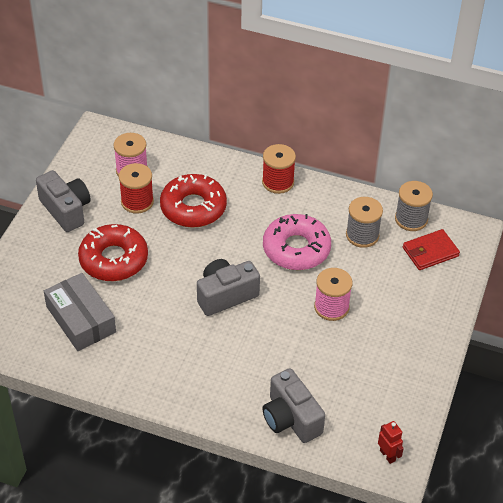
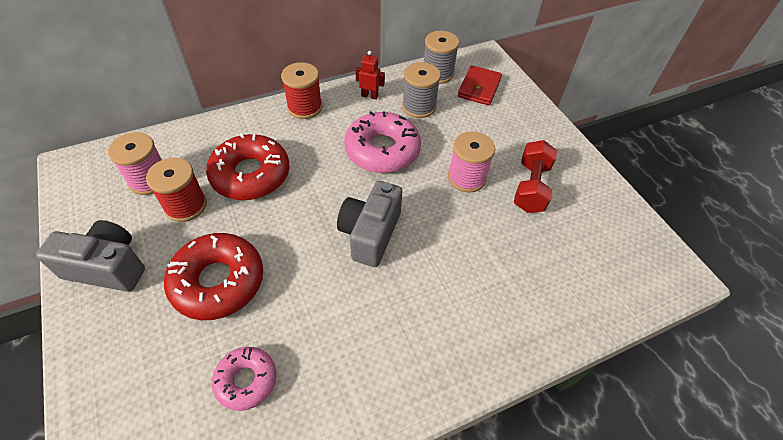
camera: 45 degrees left, 5 degrees up
grey box [44,273,116,351] -> pink donut [212,347,276,411]
grey camera [262,368,325,443] -> none
red robot [378,421,404,464] -> red robot moved to [355,51,385,100]
none -> red dumbbell [514,140,557,213]

